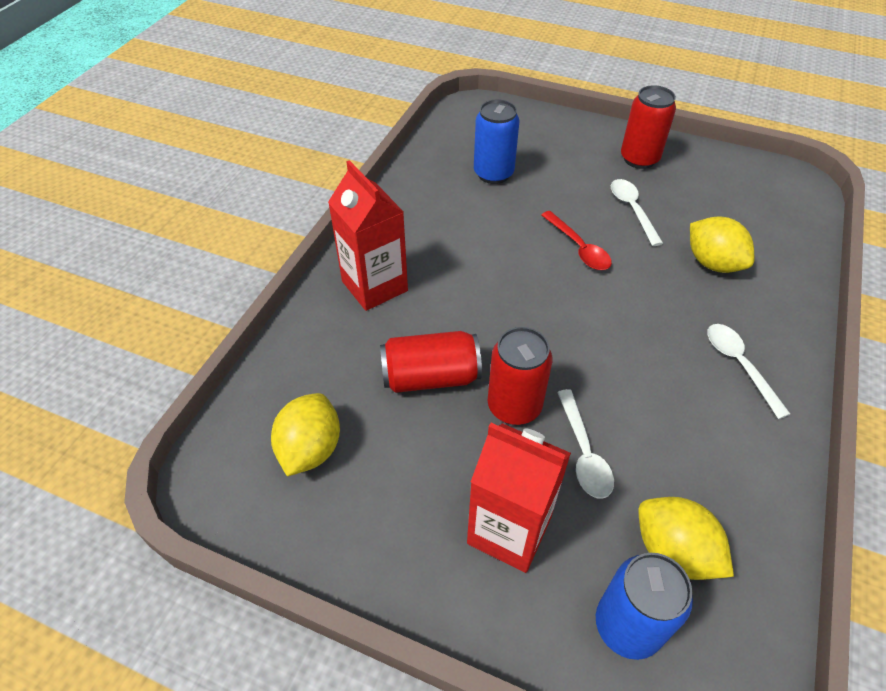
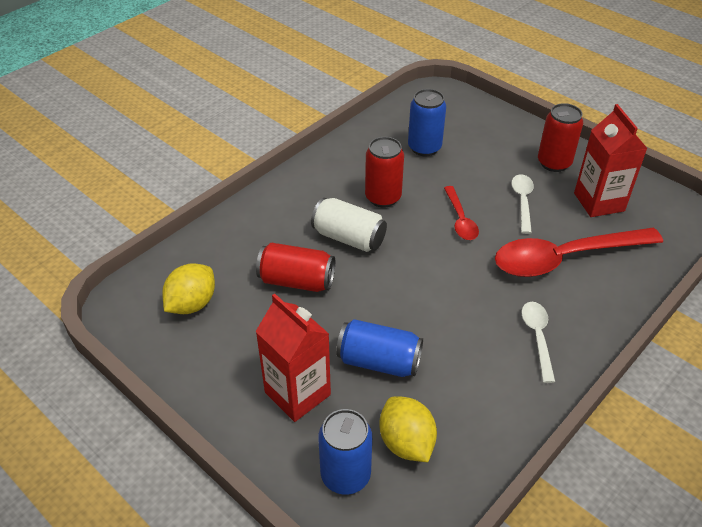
camera: 20 degrees right, 5 degrees down
red carton [328,160,408,311] -> red carton moved to [574,104,648,217]
red can [487,327,552,425] -> red can moved to [365,137,404,208]
white spoon [557,389,614,499] -> blue can [336,319,423,377]
yellow lemon [690,216,754,273] -> red spoon [495,227,663,277]
none -> white can [311,198,387,252]

